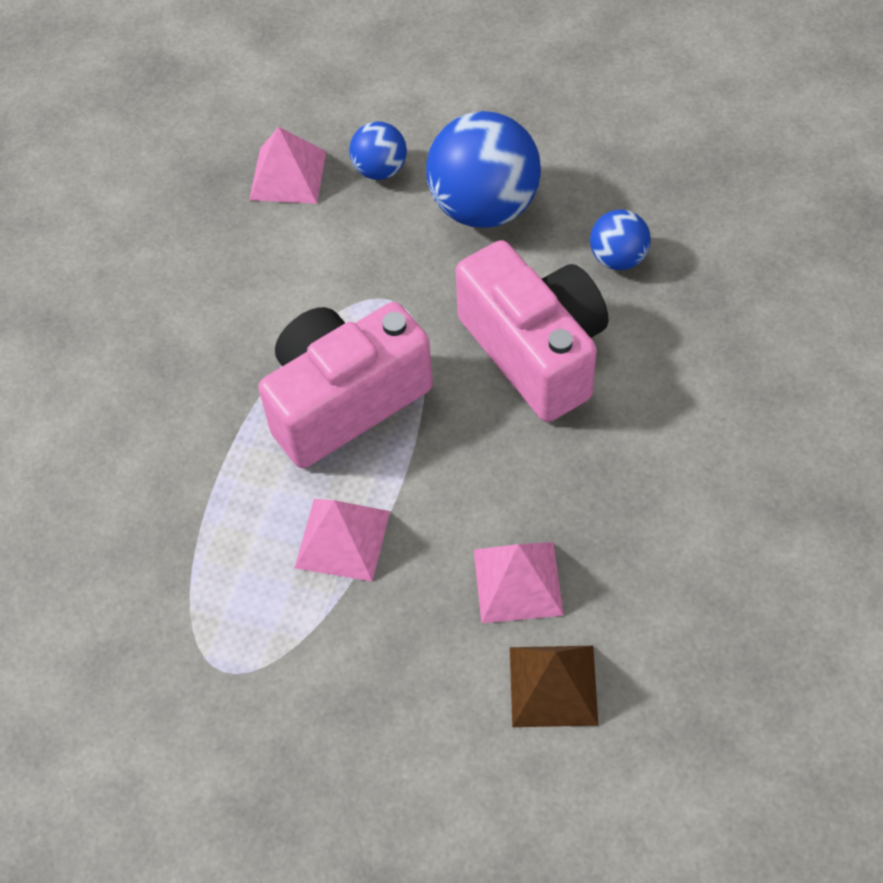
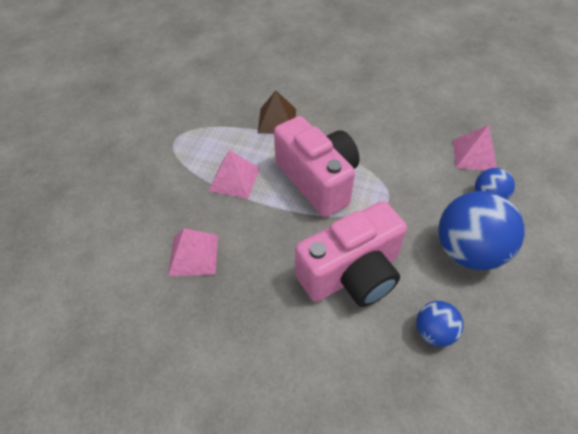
camera: 90 degrees right, 5 degrees down
brown pyramid [510,646,598,727] -> brown pyramid moved to [258,90,296,134]

